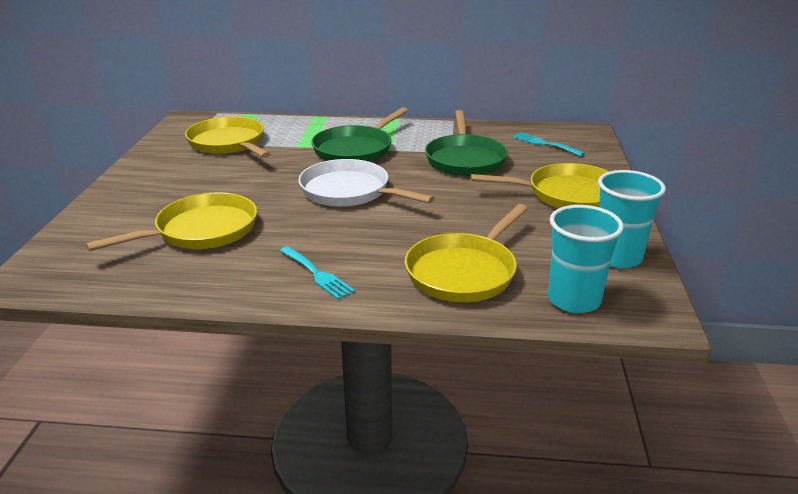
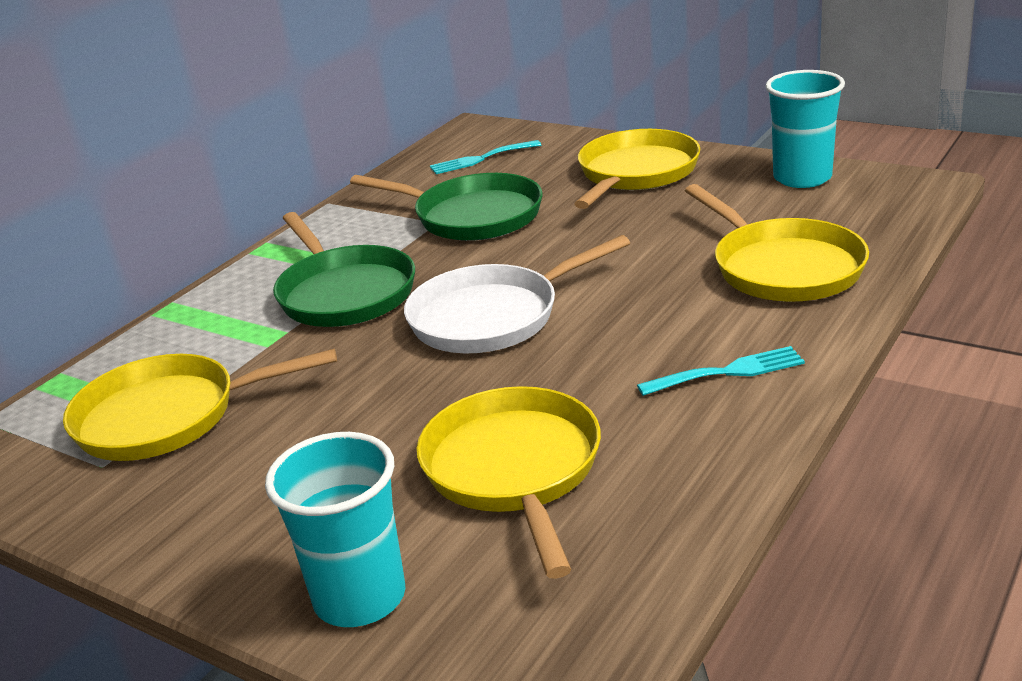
camera: 60 degrees left, 0 degrees up
turquoise cup [548,205,624,313] -> turquoise cup moved to [265,432,405,627]

